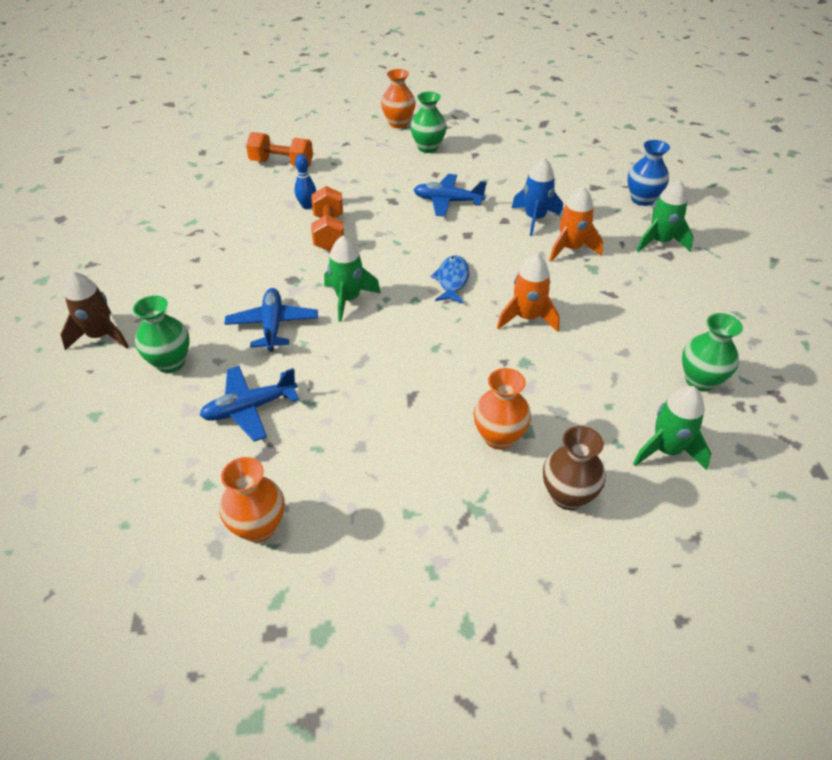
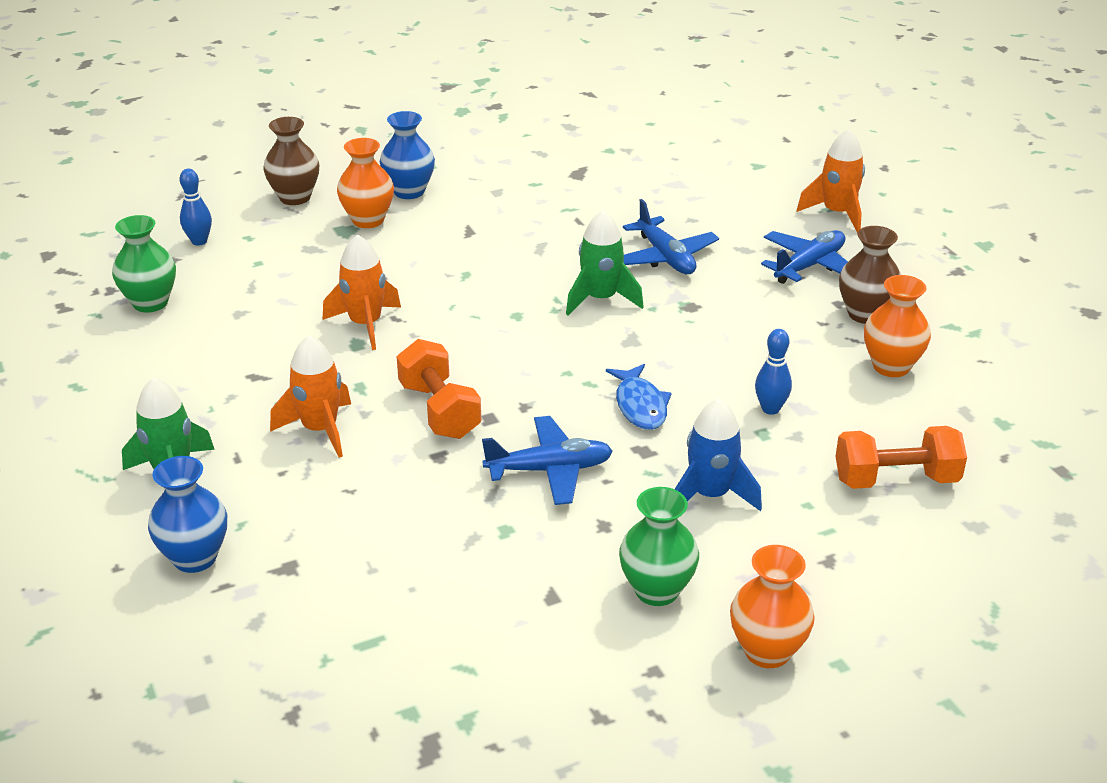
camera: 160 degrees right, 10 degrees down
brown rocket [60,272,129,350] -> orange rocket [797,129,865,233]
green vase [133,295,190,373] -> none
blue plane [200,366,299,442] -> blue plane moved to [761,230,848,284]
orange vase [219,457,284,542] -> orange vase moved to [864,275,931,377]
orange dumbbell [311,186,344,251] -> orange dumbbell moved to [397,339,482,439]
blue fish [430,255,469,304] -> blue fish moved to [606,364,671,430]
blue rocket [512,157,563,236] -> blue rocket moved to [675,398,762,511]
green rocket [633,386,711,470] -> blue bowling pin [180,169,212,246]
none -> blue vase [380,111,435,199]
none -> brown vase [839,226,901,324]

